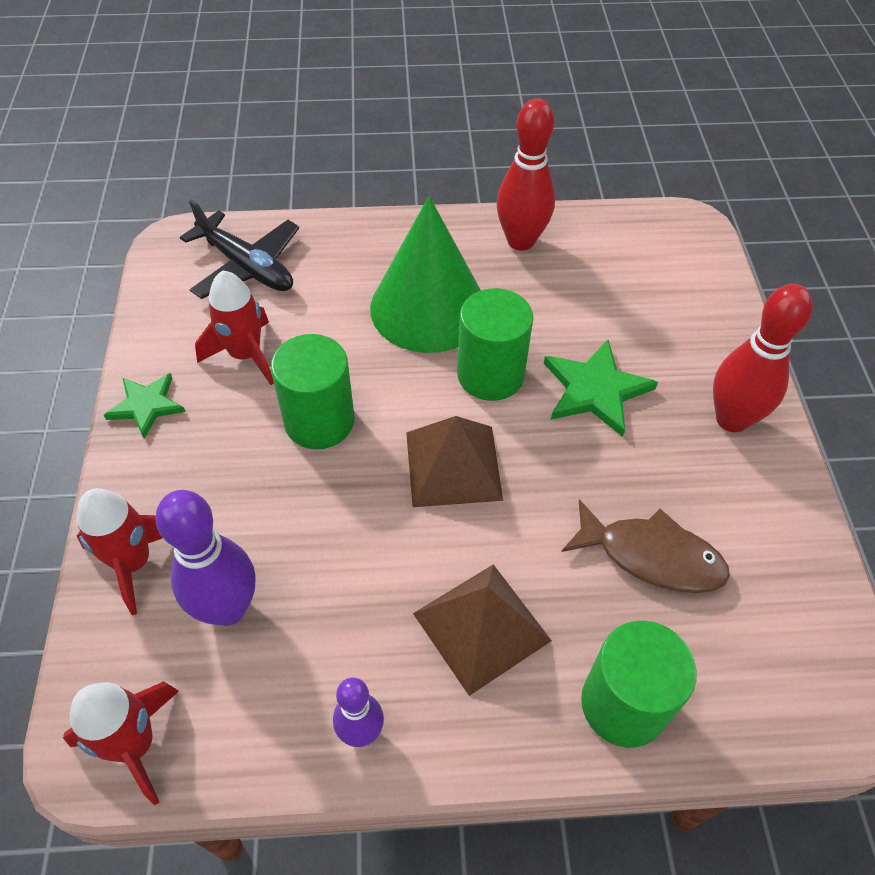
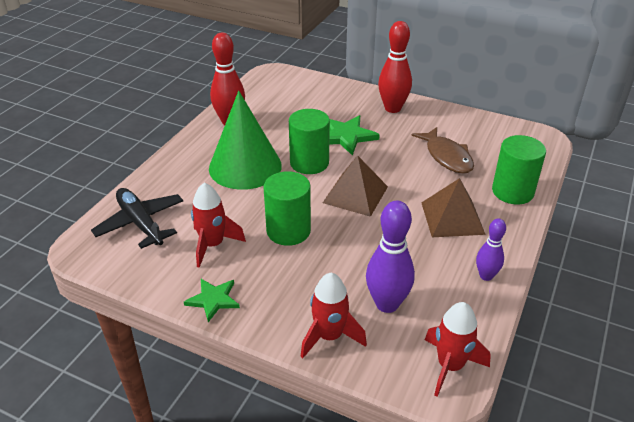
camera: 60 degrees left, 15 degrees down
black plane [180,199,299,299] -> black plane turned 105 degrees counterclockwise [91,188,183,249]
brown fish [562,499,730,593] -> brown fish turned 105 degrees clockwise [411,127,474,174]

